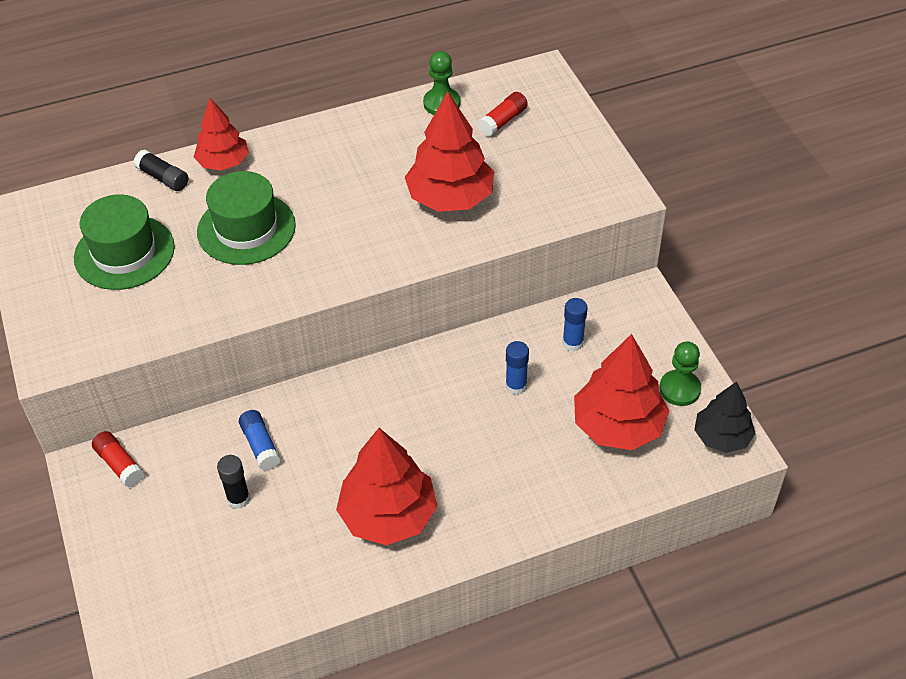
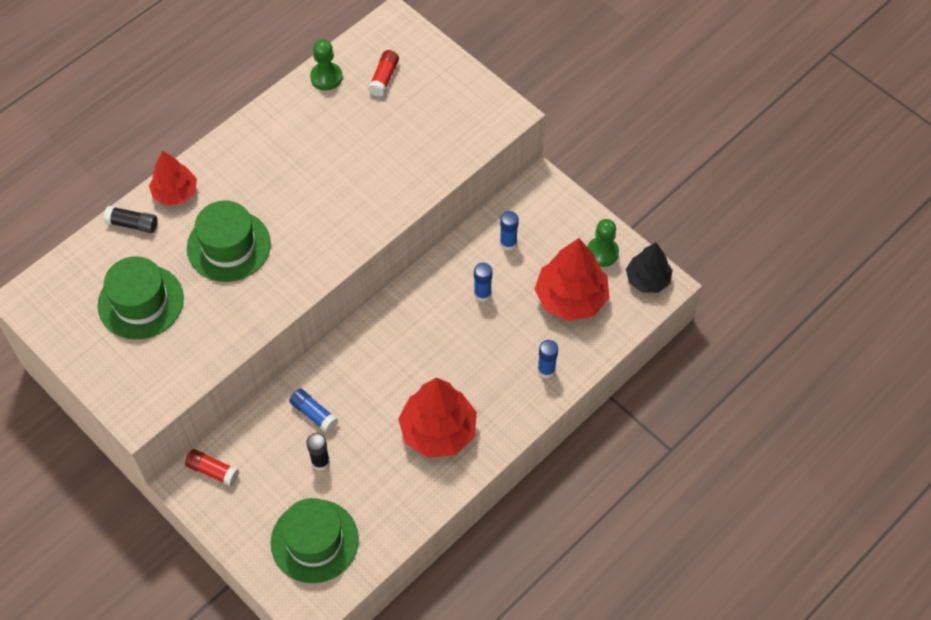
camera: 25 degrees left, 10 degrees up
red tree [405,91,494,212] -> none
none -> green hat [271,498,359,583]
none -> blue glue stick [538,340,558,378]

